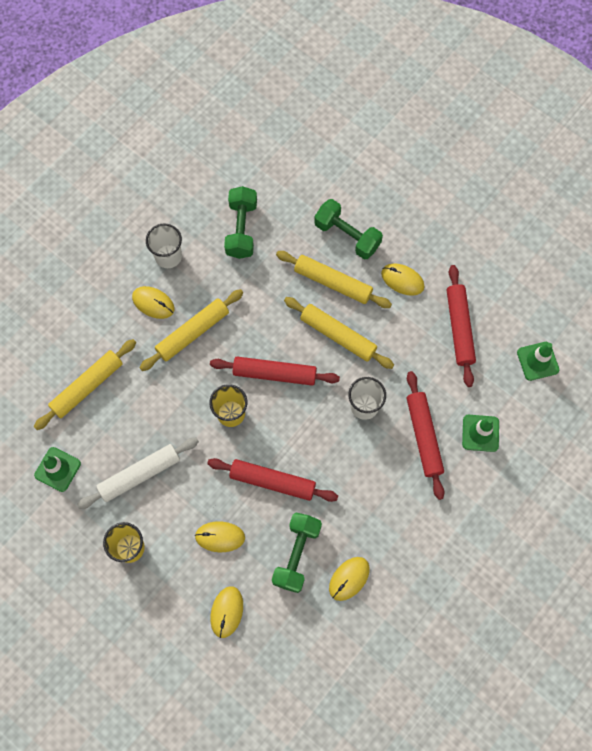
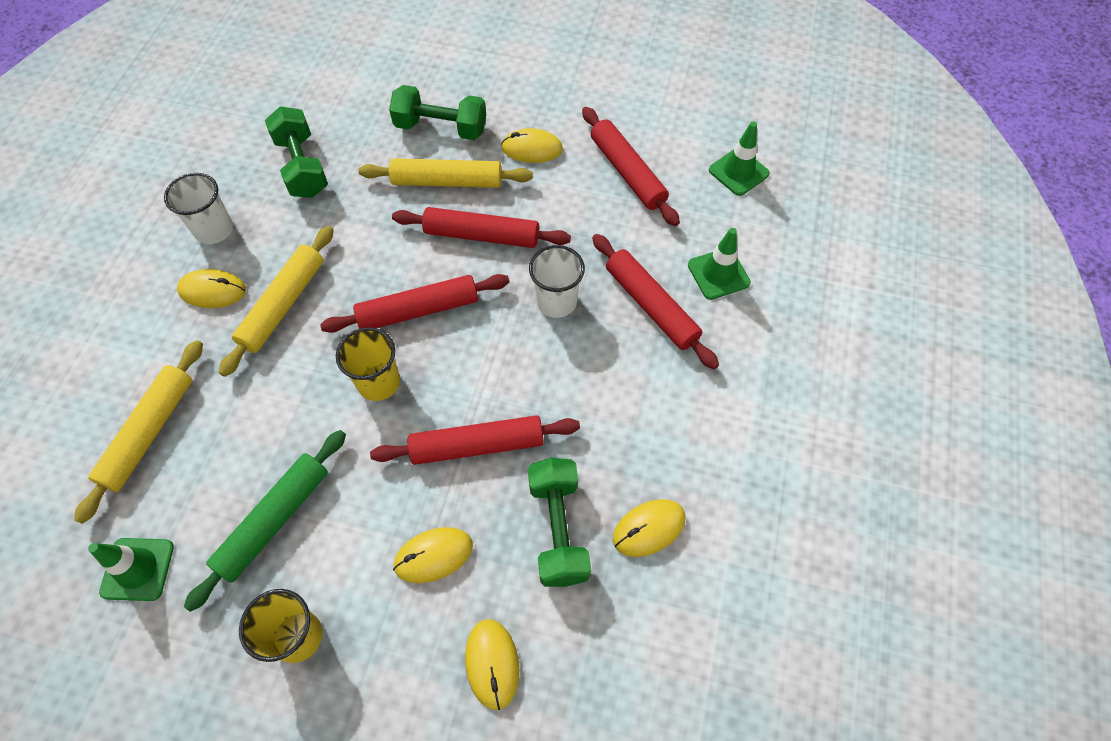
camera: 25 degrees left, 10 degrees down
white rolling pin [77,438,199,509] -> green rolling pin [184,430,346,612]
yellow rolling pin [284,297,394,369] -> red rolling pin [392,207,571,248]
yellow mouse [329,557,370,601] -> yellow mouse turned 45 degrees clockwise [613,499,685,557]

